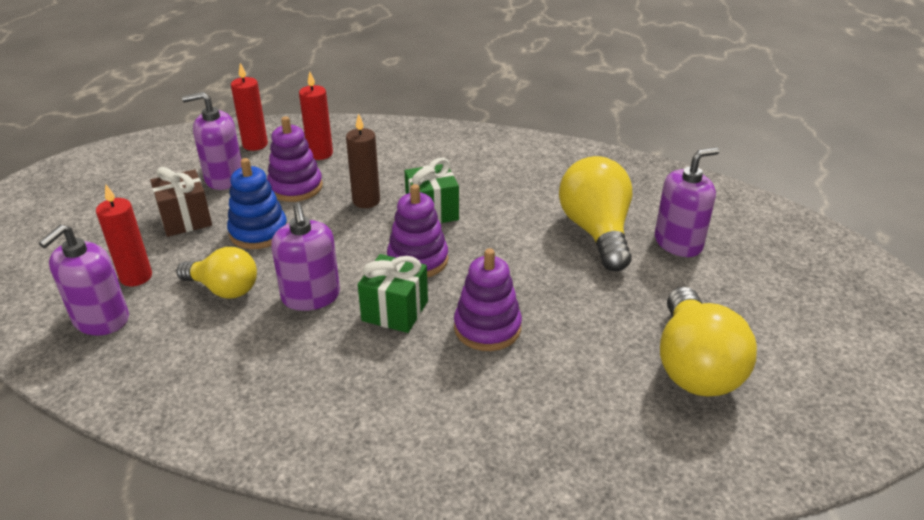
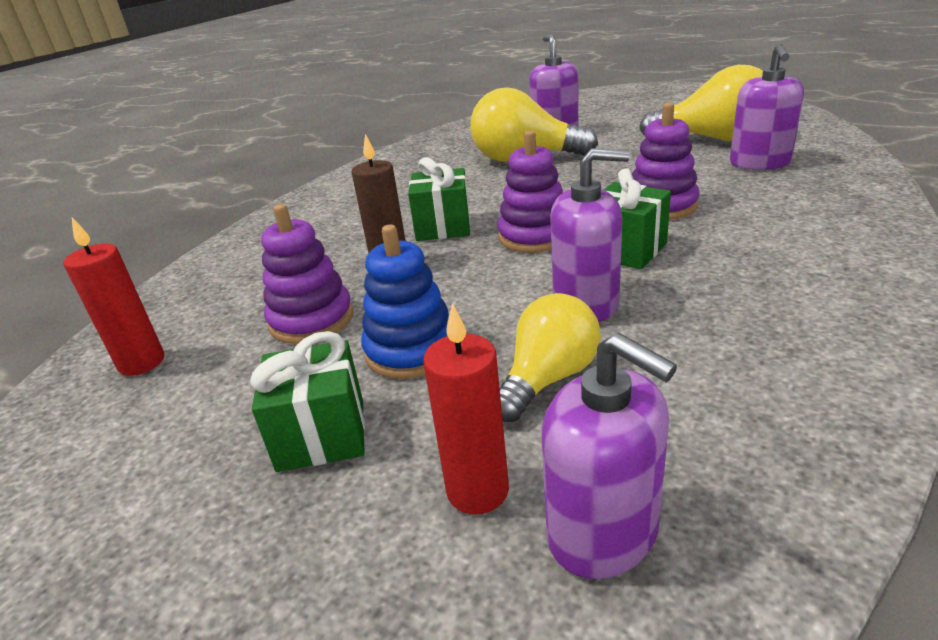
camera: 70 degrees left, 5 degrees down
brown gift [150,167,212,237] -> green gift [250,331,365,472]
purple soap dispenser [182,92,242,190] -> purple soap dispenser moved to [730,44,804,170]
red candle [299,72,333,160] -> none

